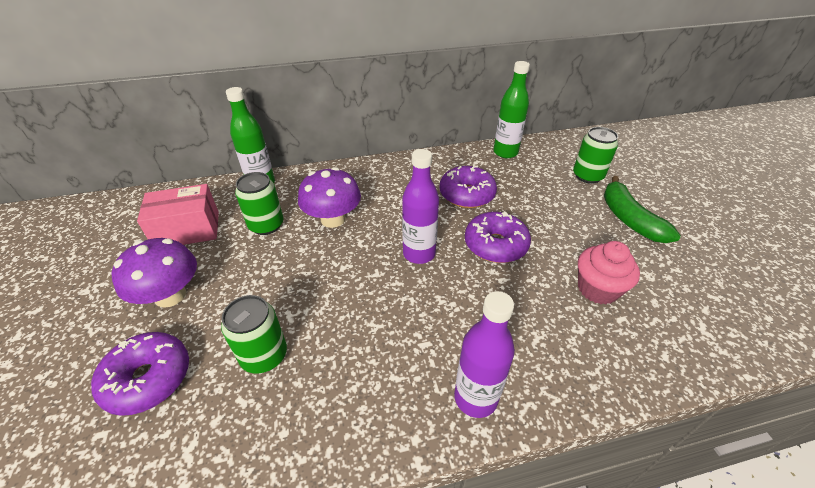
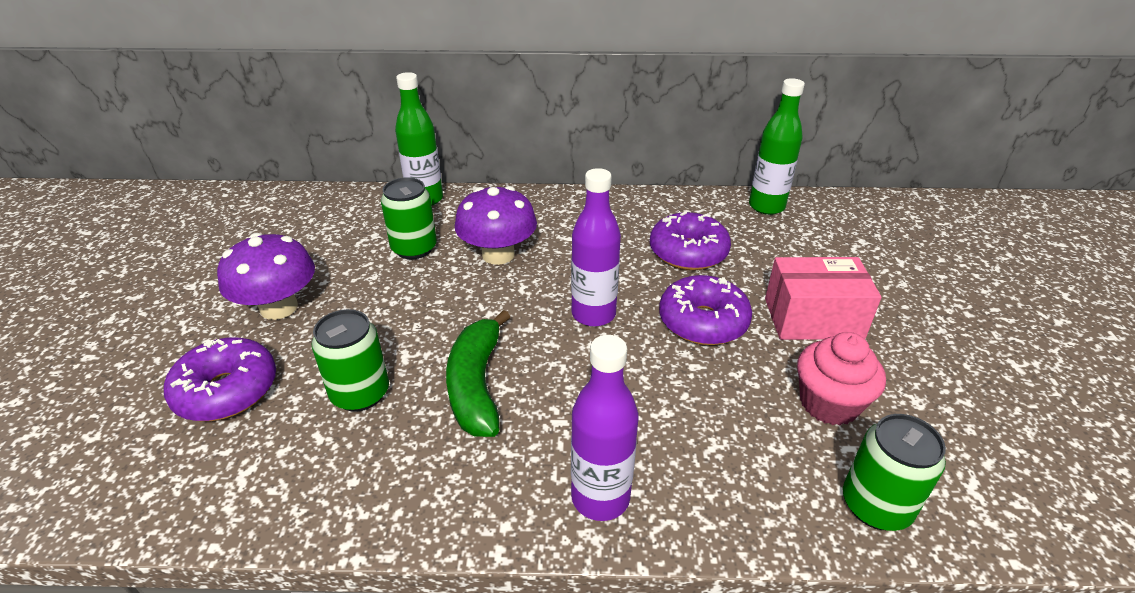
camera: 15 degrees right, 5 degrees down
pink box [137,184,219,245] -> pink box moved to [765,257,882,340]
green can [573,127,618,184] -> green can moved to [843,414,946,531]
green banana [604,176,681,243] -> green banana moved to [446,310,510,437]

